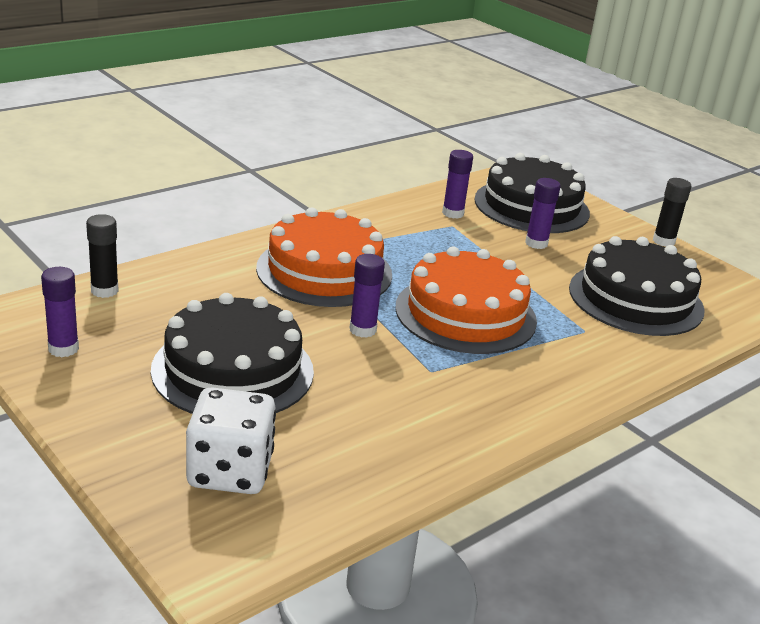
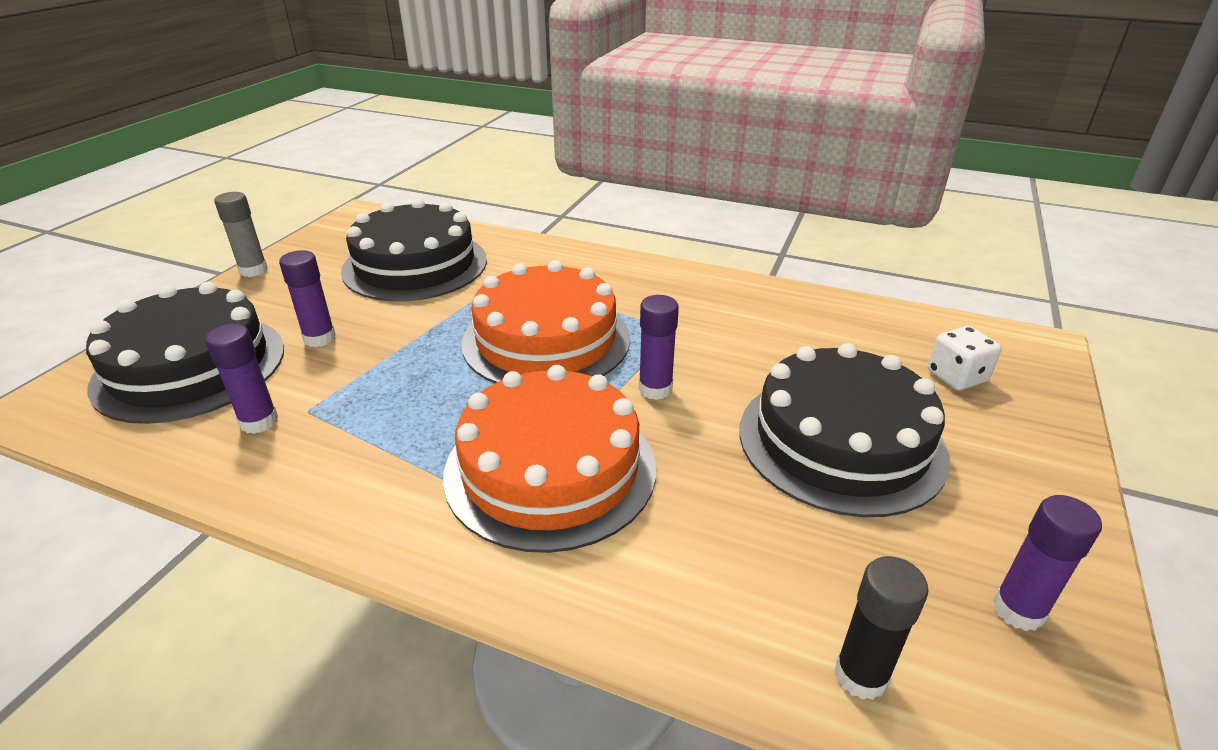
camera: 115 degrees left, 5 degrees up
white dice [186,387,276,494] -> white dice [928,326,1001,390], size x0.61
black glue stick [653,178,692,247] -> grey glue stick [214,192,268,277]

